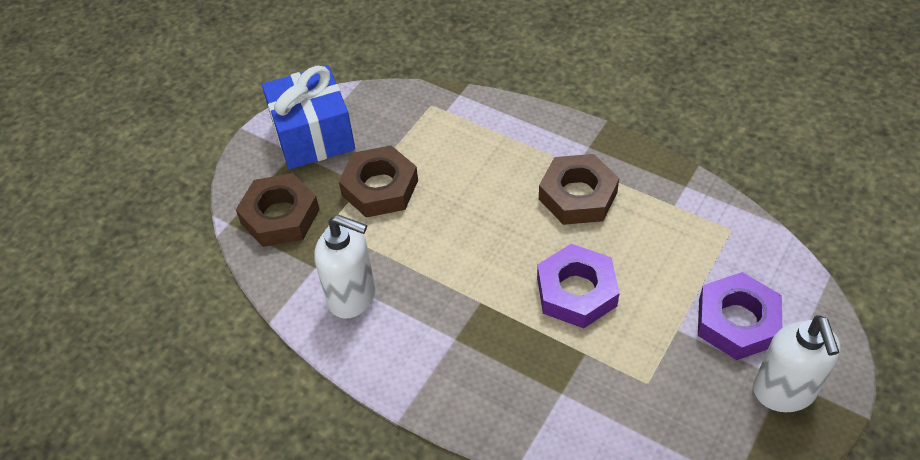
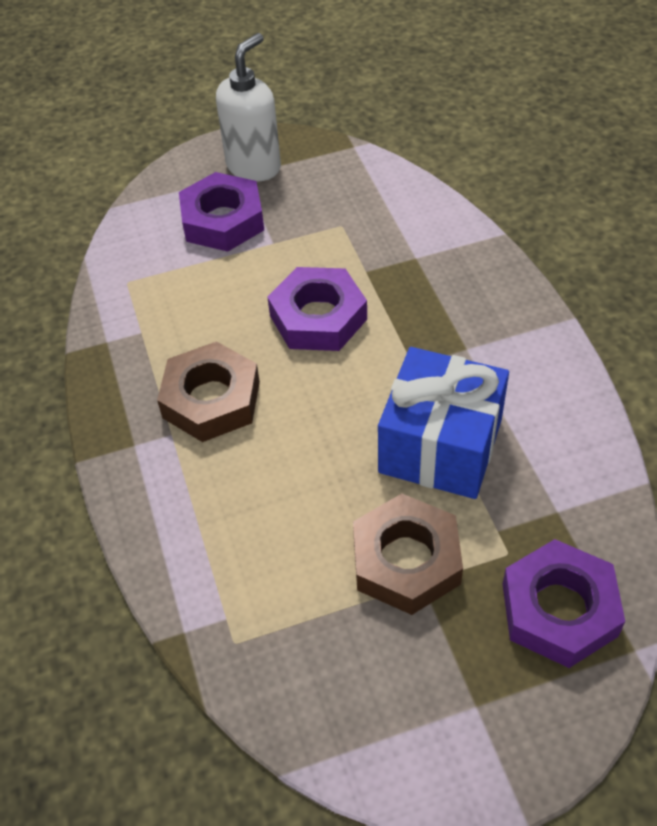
camera: 140 degrees left, 0 degrees up
brown nut [236,173,320,247] -> purple nut [503,539,625,668]
blue gift [262,65,355,169] -> blue gift moved to [378,347,509,499]
white soap dispenser [314,214,375,319] -> none

